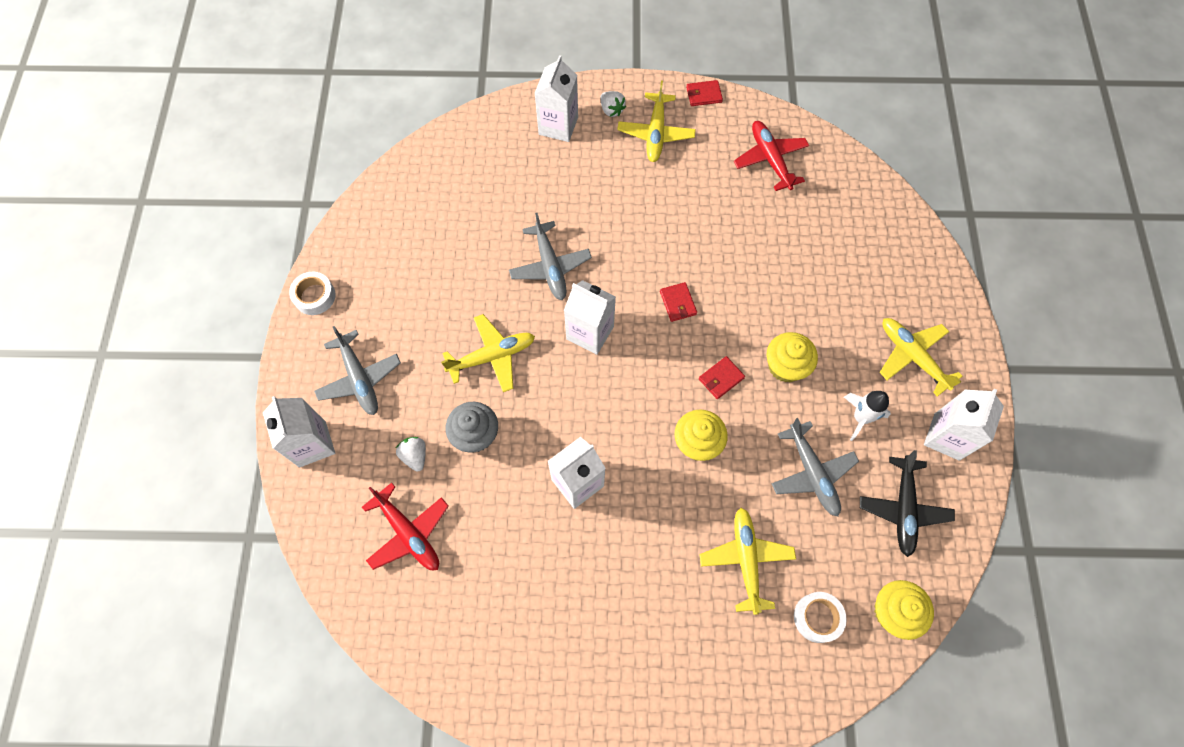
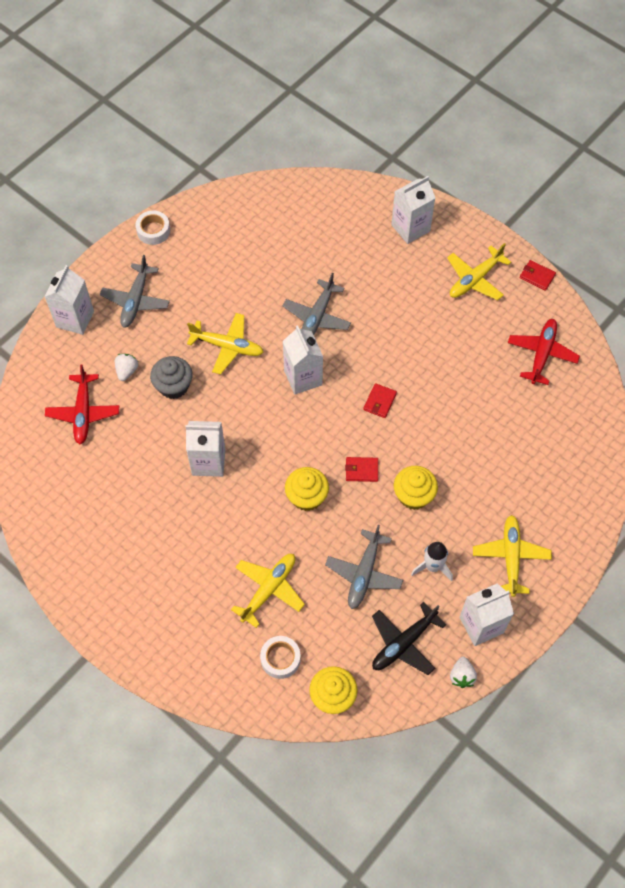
camera: 40 degrees right, 5 degrees down
white strawberry [600,91,626,117] -> white strawberry moved to [450,657,477,688]

